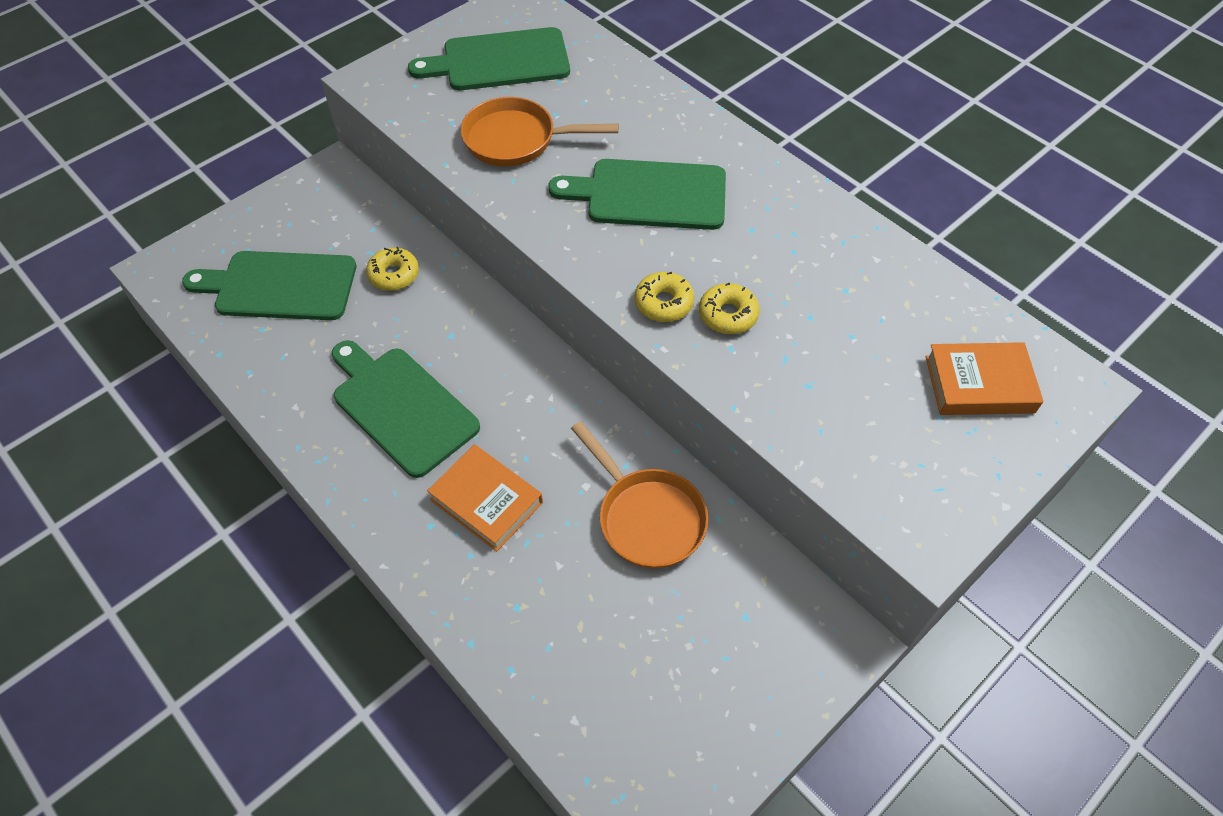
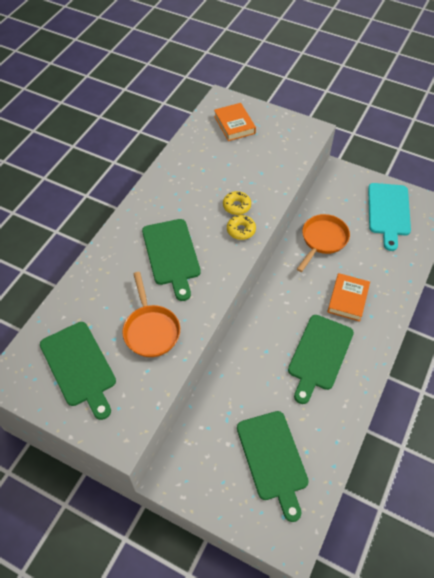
camera: 110 degrees left, 0 degrees up
yellow donut [366,247,419,291] -> none
none -> turquoise cutting board [368,183,411,251]

